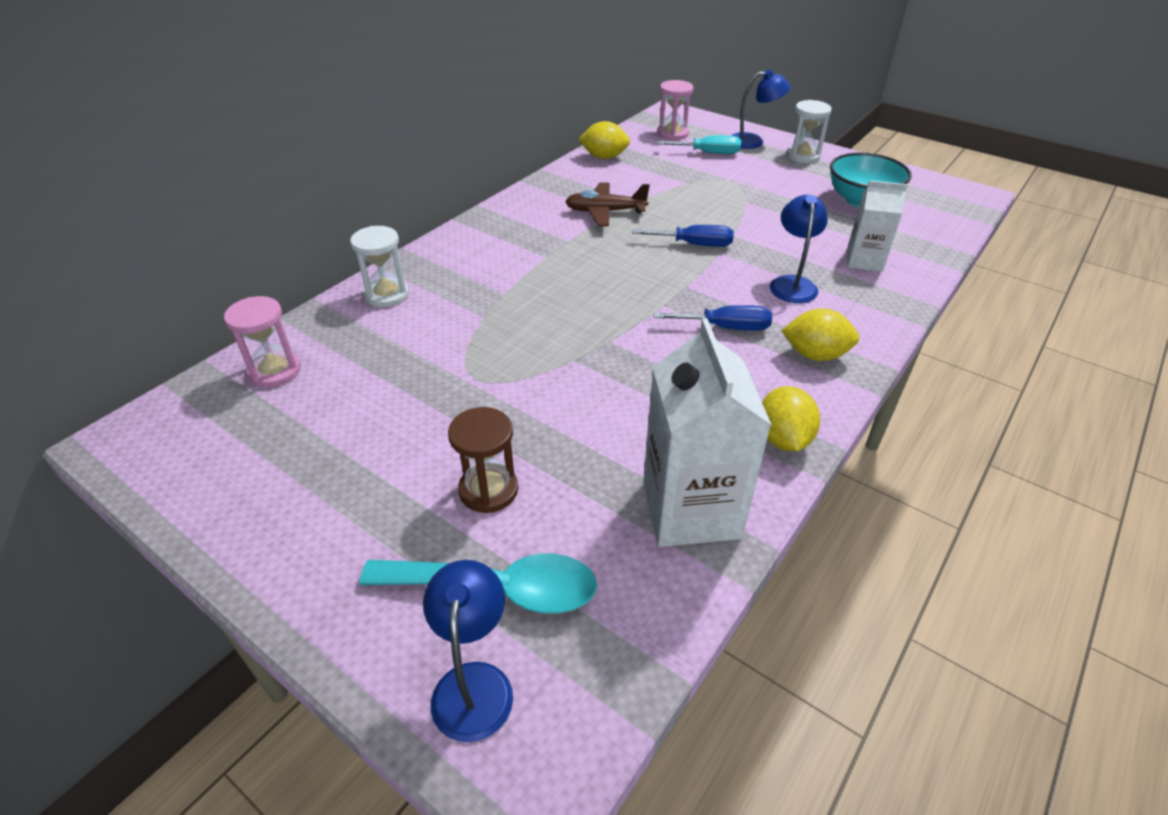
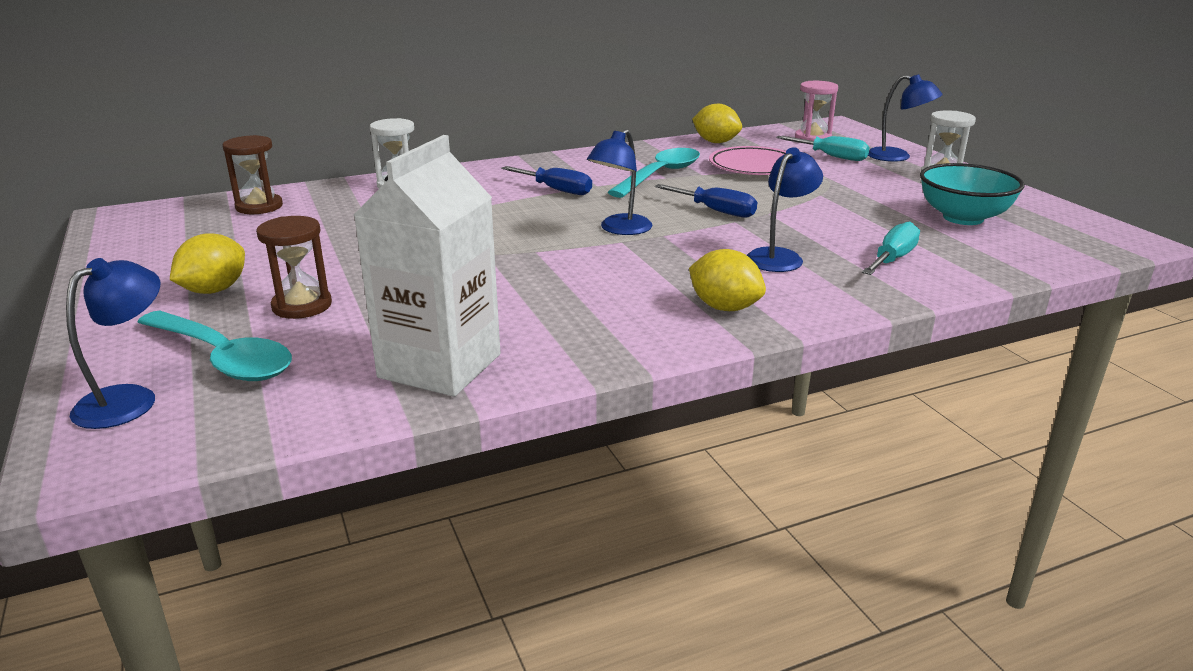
camera: 30 degrees right, 15 degrees down
pink hourglass [224,296,301,388] -> brown hourglass [222,135,283,214]
brown plane [565,183,650,226] -> turquoise spoon [608,148,700,198]
blue screwdriver [654,305,772,331] -> blue screwdriver moved to [501,166,592,195]
yellow lemon [762,386,820,451] -> yellow lemon moved to [170,233,245,294]
white carton [847,180,908,272] -> turquoise screwdriver [862,222,920,275]
none -> blue lamp [587,129,652,235]
none -> pink plate [709,146,786,175]

